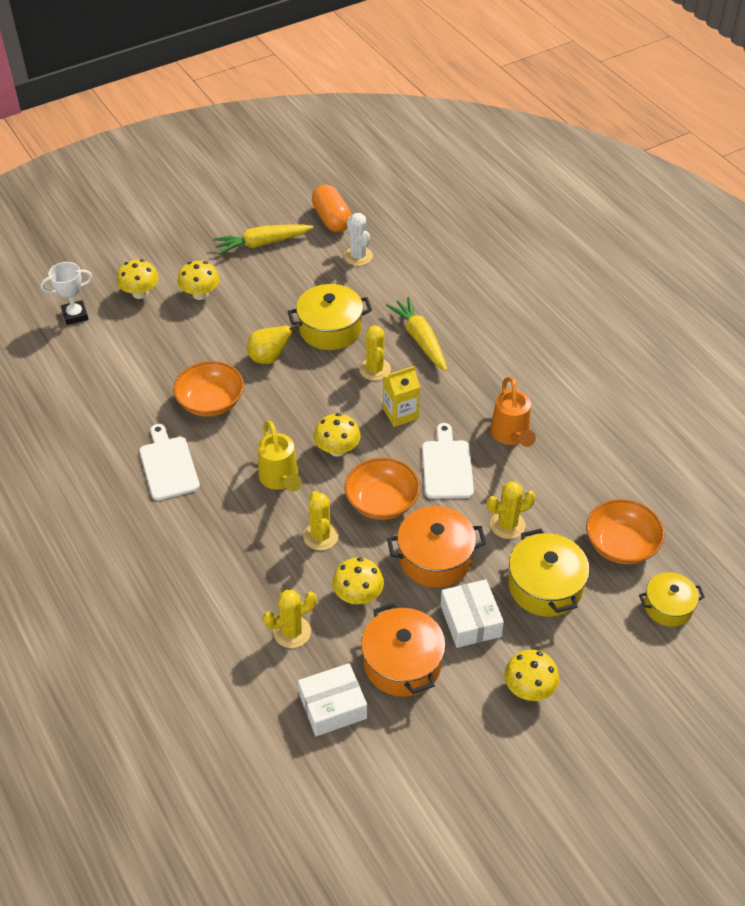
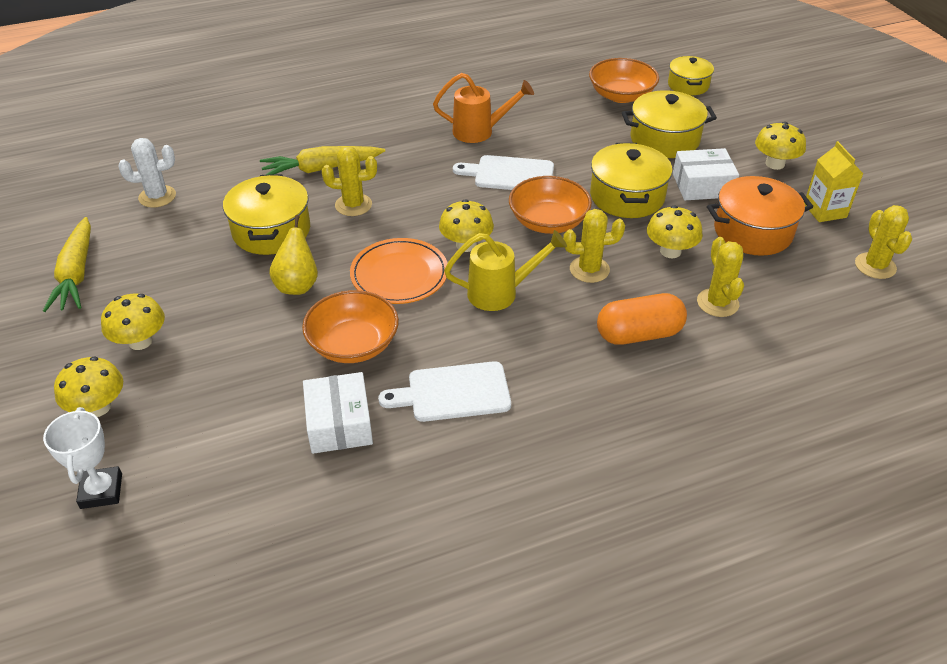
camera: 80 degrees left, 5 degrees down
white box [298,663,367,736] -> white box moved to [303,372,373,454]
orange capsule [312,185,352,232] -> orange capsule moved to [597,293,687,345]
yellow carton [383,366,420,427] -> yellow carton moved to [804,141,863,222]
orange pot [387,506,486,588] -> yellow pot [590,143,673,218]
yellow cactus [487,482,536,539] -> yellow cactus moved to [855,205,912,279]
none -> orange plate [350,238,448,304]

